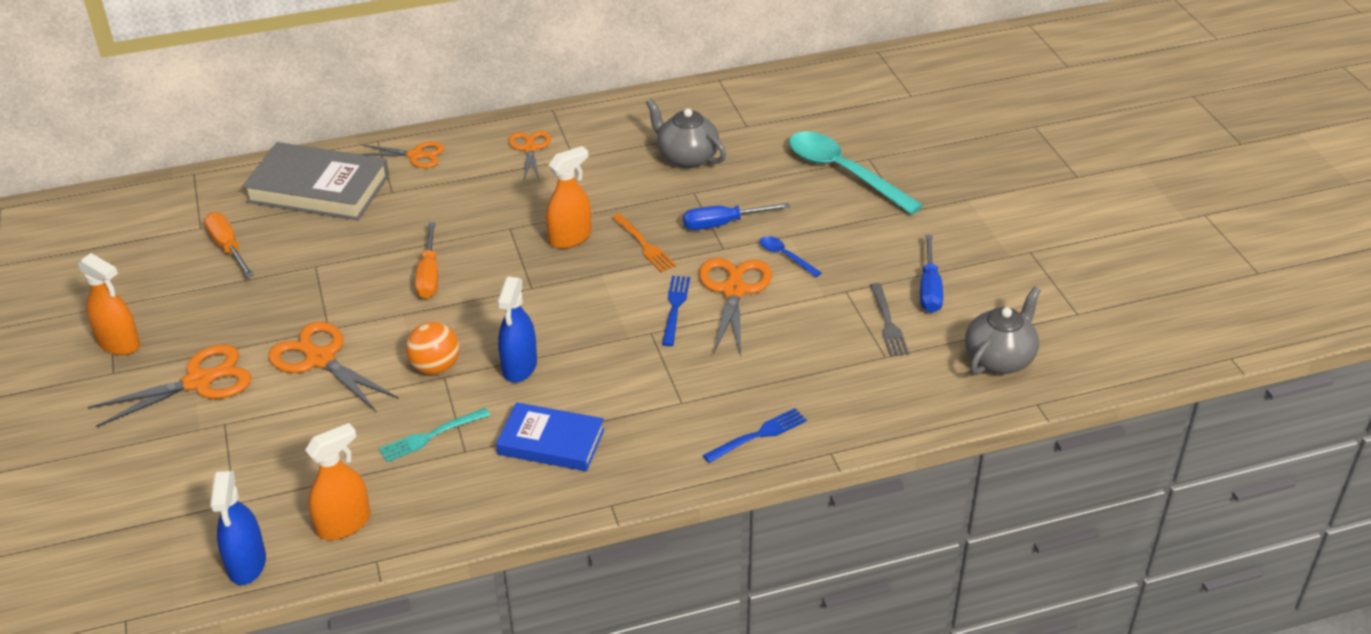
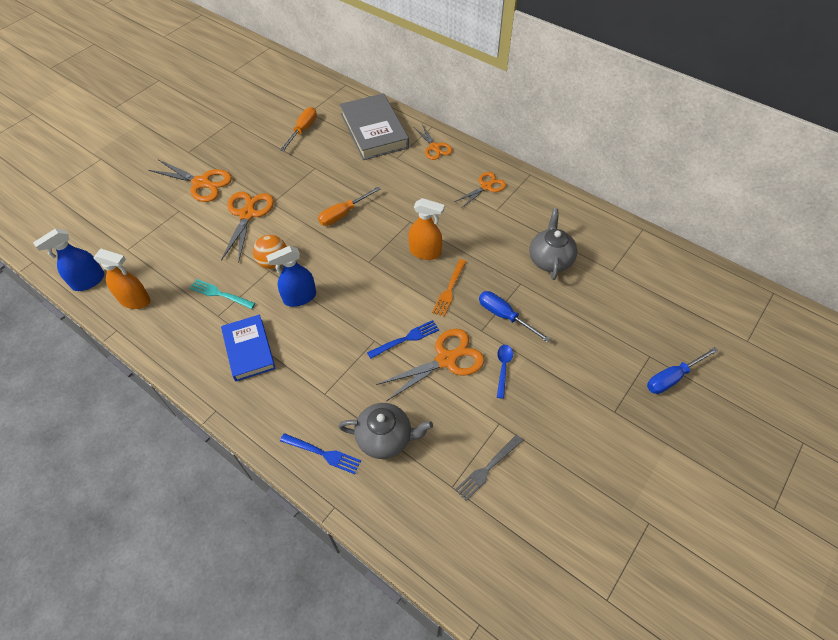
camera: 55 degrees right, 15 degrees up
orange spray bottle [78,253,140,355] -> none
turquoise spoon [789,131,923,215] -> none
blue screwdriver [920,235,943,313] -> blue screwdriver moved to [647,347,718,394]
grey teapot [965,287,1041,375] -> grey teapot moved to [338,403,433,459]

